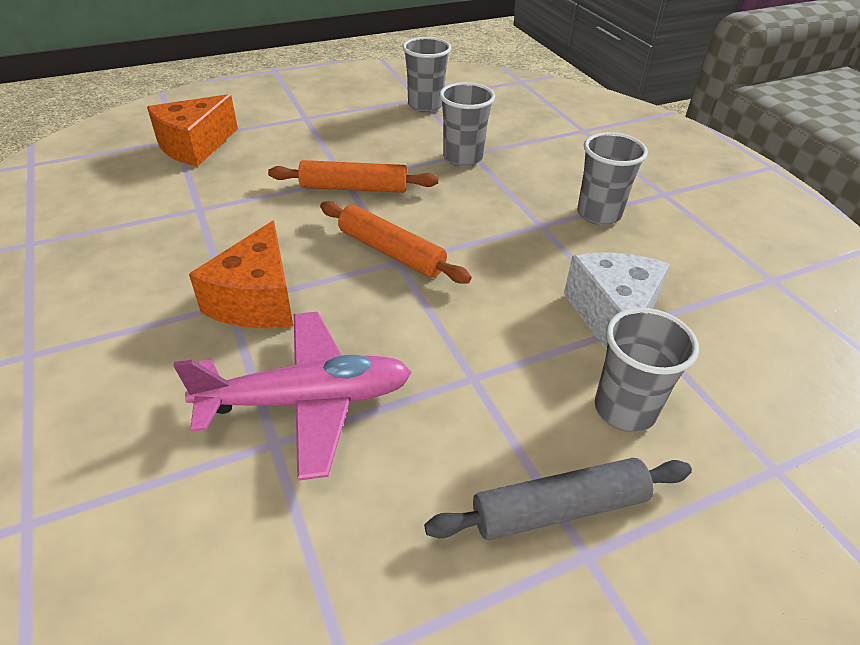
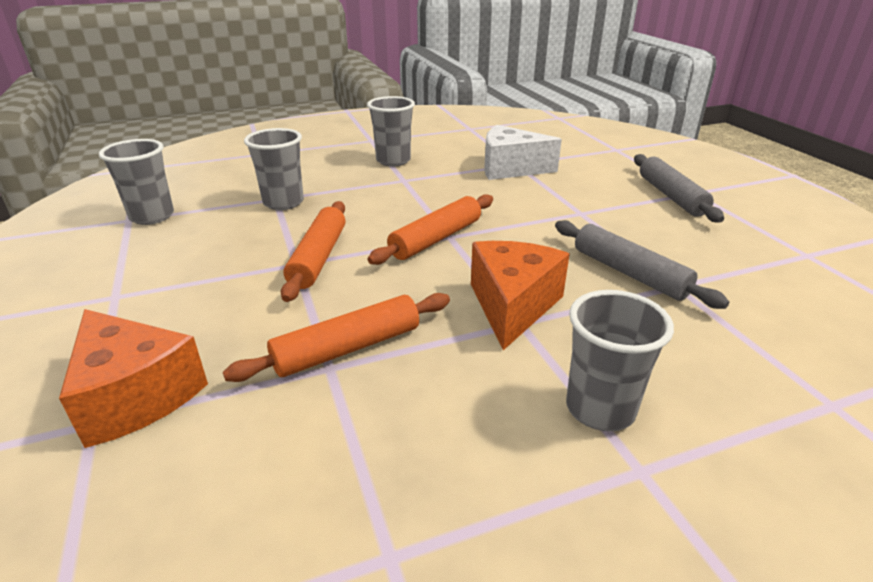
camera: 85 degrees left, 10 degrees down
pink plane [173,312,412,481] -> grey rolling pin [555,220,729,309]
orange cheese [189,220,293,328] -> orange cheese turned 90 degrees counterclockwise [471,241,570,350]
grey cup [595,308,699,432] -> grey cup moved to [566,290,674,431]
none -> orange rolling pin [223,293,450,382]

